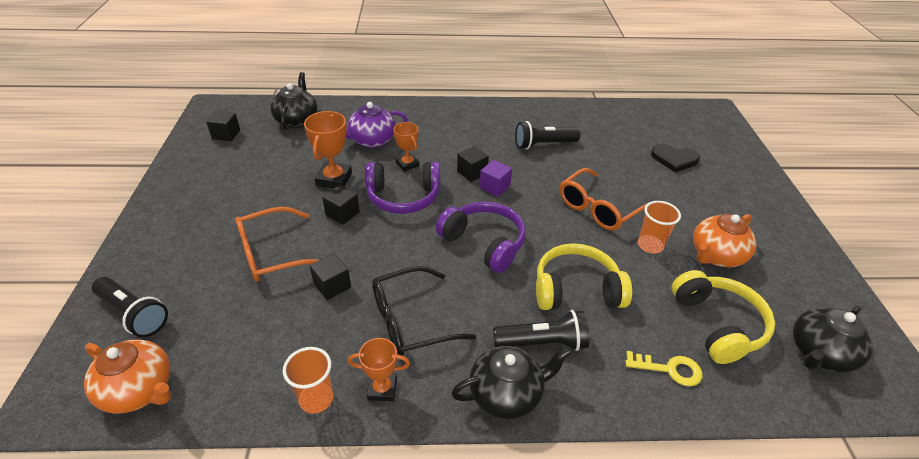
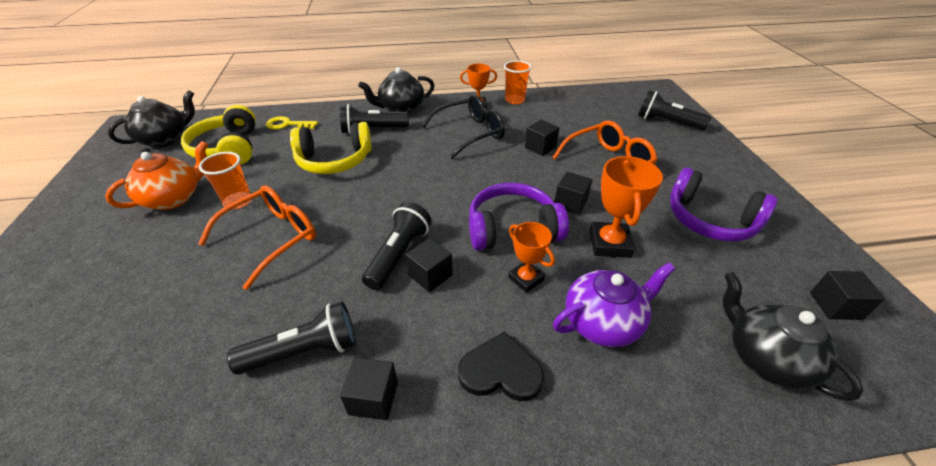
camera: 175 degrees right, 0 degrees up
orange teapot [84,339,171,414] -> none
black teapot [270,72,318,130] -> black teapot turned 150 degrees clockwise [723,272,863,401]
purple headphones [436,201,525,273] -> purple headphones moved to [670,168,777,242]
purple cube [479,160,512,197] -> black flashlight [362,202,431,290]
black heart [651,144,700,172] -> black heart moved to [458,331,544,401]
none -> black cube [340,357,398,420]

